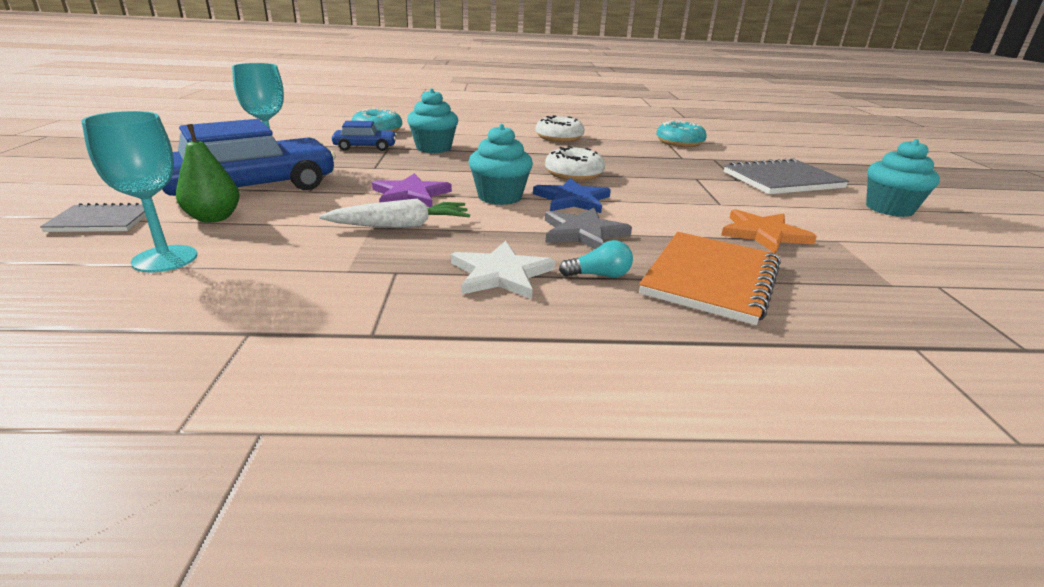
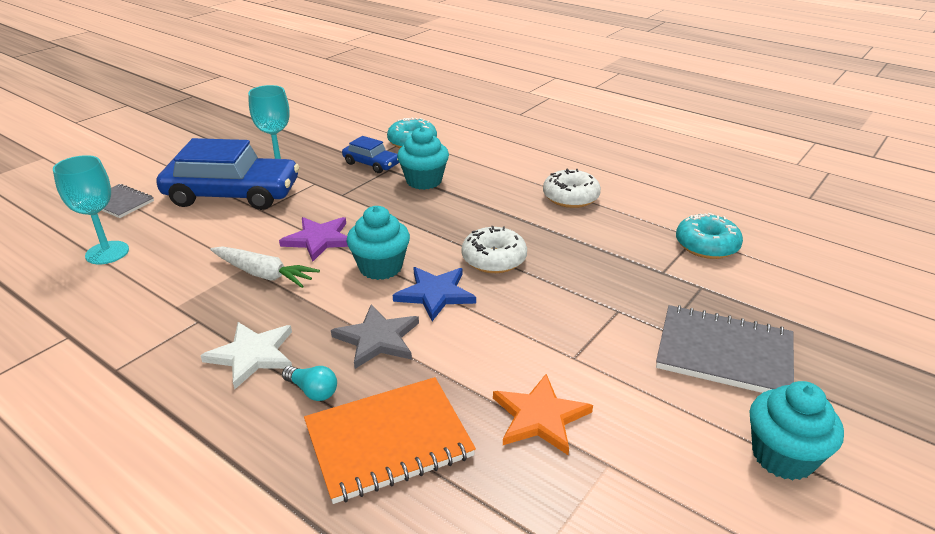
camera: 40 degrees right, 5 degrees up
green pear [176,124,240,223] -> none

